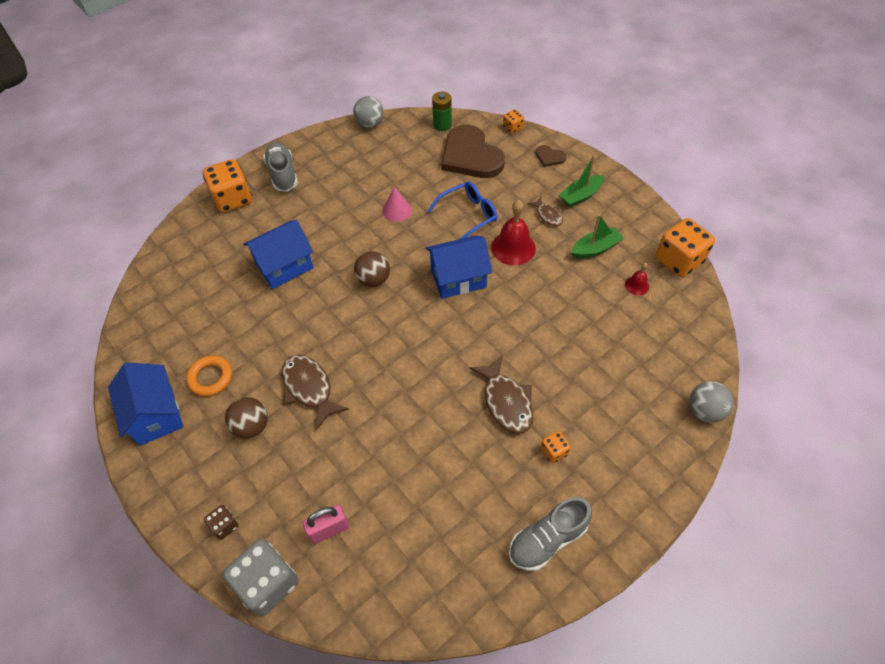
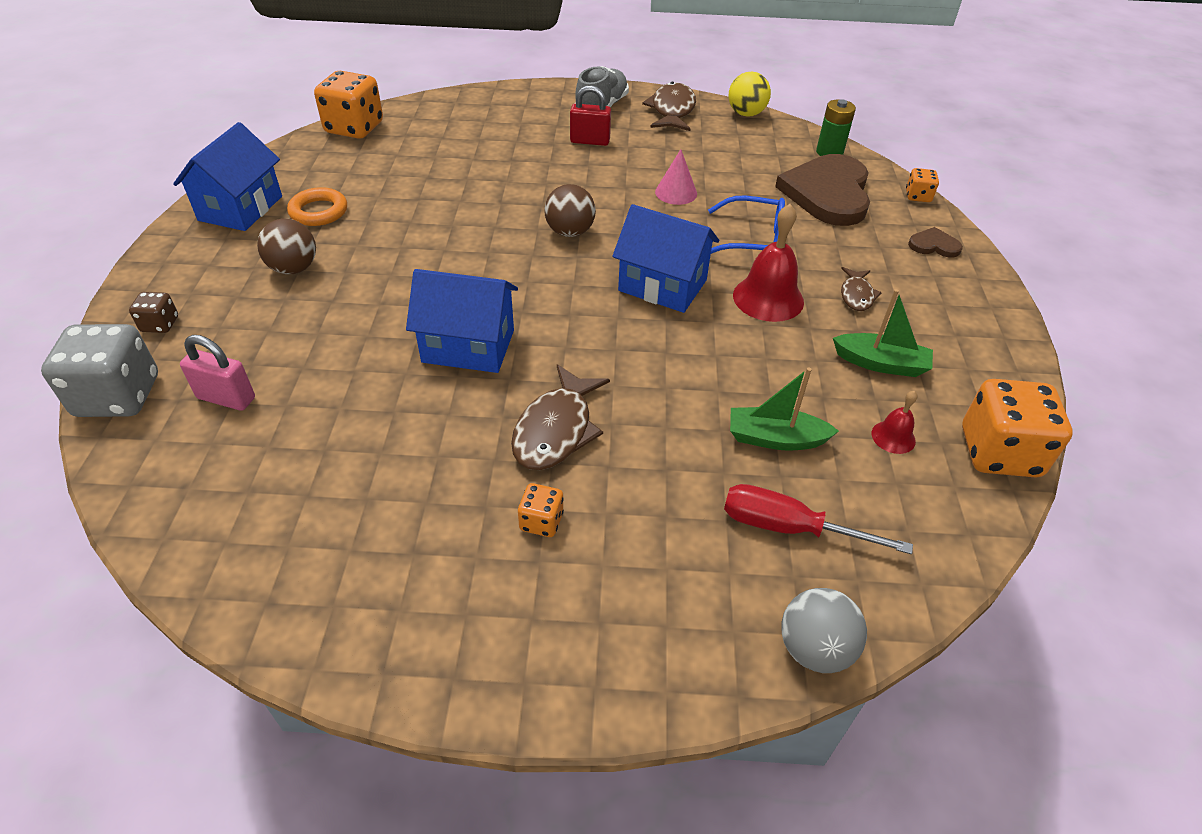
camera: 40 degrees right, 10 degrees down
orange dice [203,159,252,213] -> orange dice moved to [314,71,383,139]
blue house [244,220,314,289] -> blue house moved to [406,269,518,373]
brown fish [282,355,349,429] -> brown fish moved to [642,82,696,131]
grey ball [353,96,384,128] -> yellow ball [729,72,771,117]
grey shoe [509,497,592,571] -> none
brown heart [536,145,566,167] -> brown heart turned 120 degrees clockwise [908,227,963,257]
green boat [559,155,604,207] -> green boat moved to [730,367,839,451]
none -> red padlock [570,85,611,146]
none -> red screwdriver [724,484,913,554]

